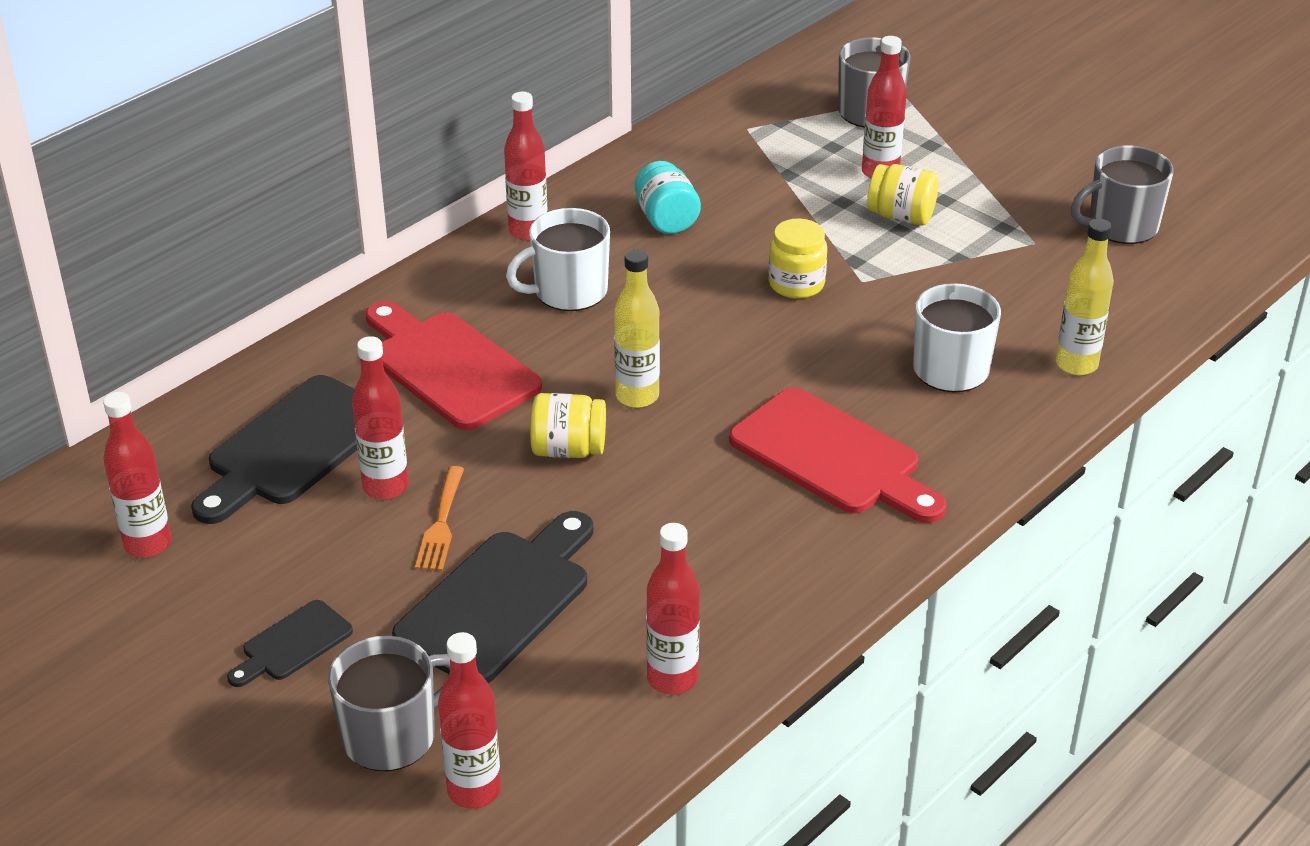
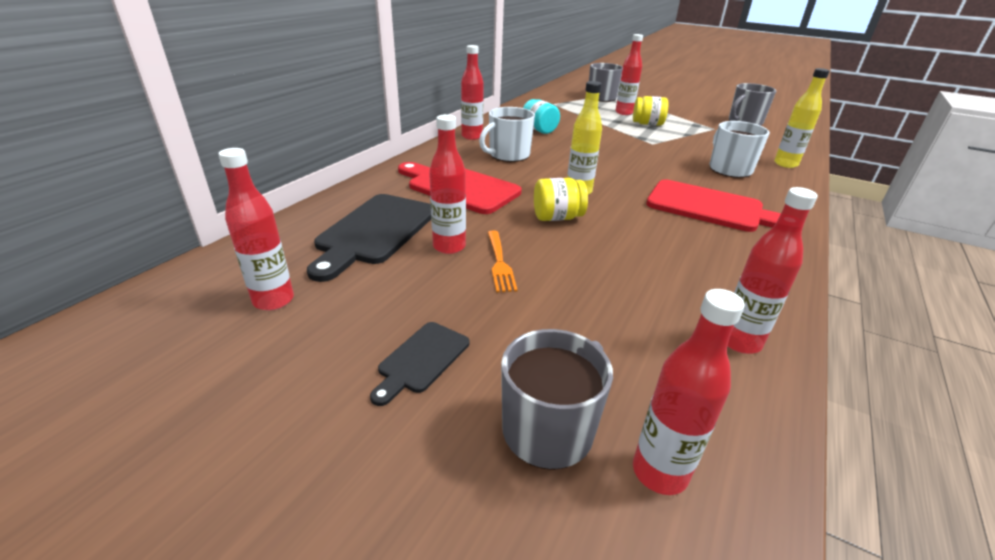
camera: 15 degrees left, 5 degrees down
black cutting board [392,511,593,683] -> none
yellow jar [769,218,827,299] -> none

